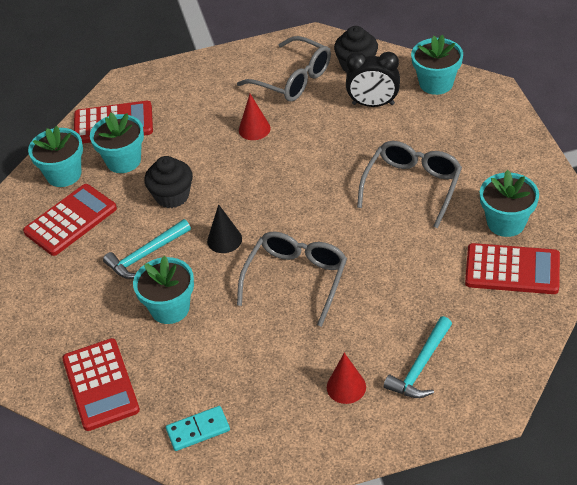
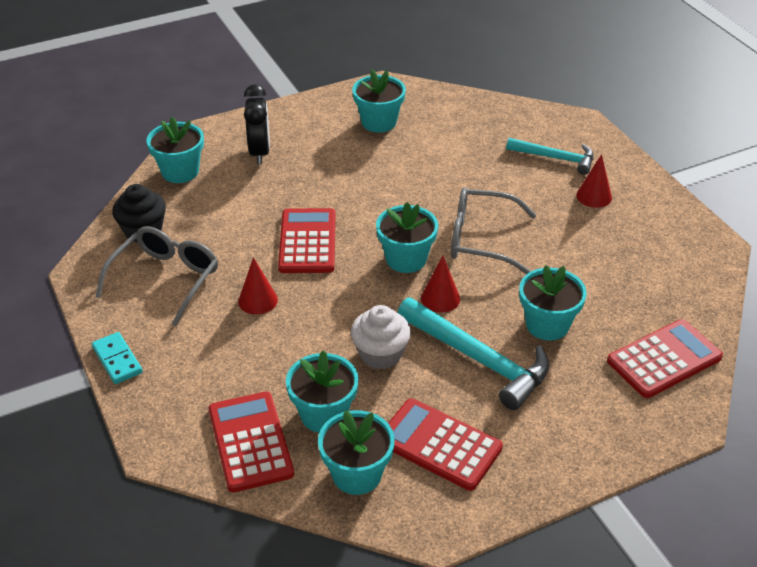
camera: 105 degrees left, 5 degrees down
turquoise hammer [103,219,191,279] -> turquoise hammer [398,298,550,410], size x1.56
black cupcake [144,156,193,208] -> white cupcake [351,305,411,369]
turquoise domino [166,406,230,451] -> turquoise domino moved to [92,332,143,384]
black cone [207,204,242,253] -> red cone [421,256,460,313]
black clock [346,52,400,107] -> black clock moved to [244,84,270,164]
grey glasses [357,141,462,228] -> none
red calculator [465,243,560,294] -> red calculator moved to [278,208,336,273]
none -> turquoise flower pot [376,202,438,273]

